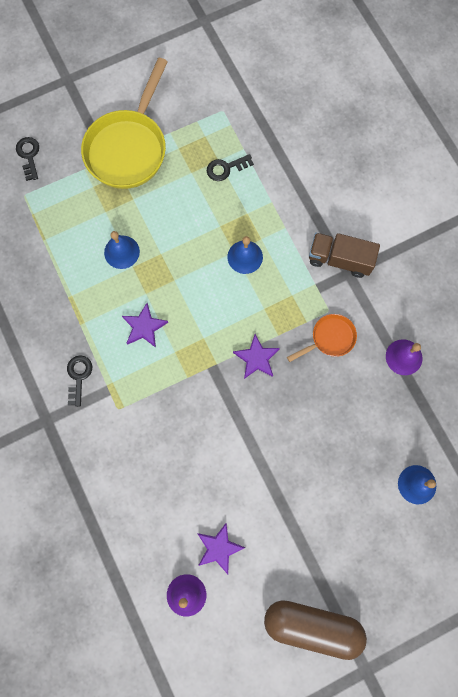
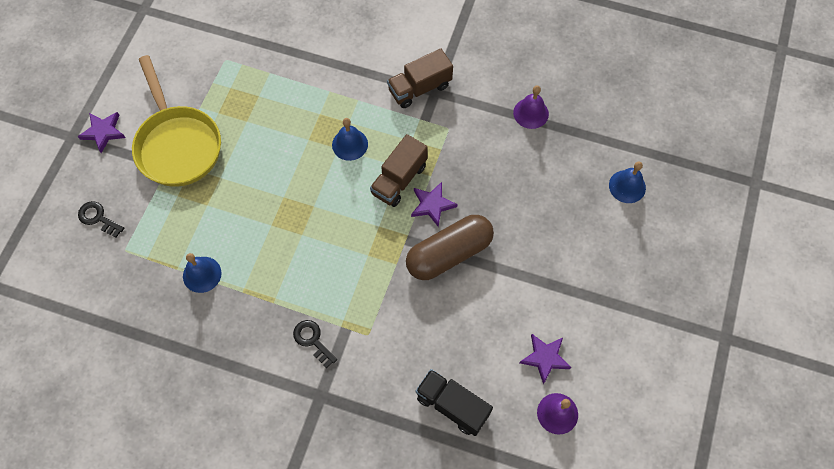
camera: 45 degrees left, 10 degrees down
blue bell [104,231,140,269] -> blue bell moved to [183,253,222,293]
purple star [122,303,168,348] -> purple star moved to [78,112,125,153]
black key [207,154,254,181] -> none
brown capsule [264,600,367,660] -> brown capsule moved to [406,215,494,280]
orange pan [287,314,357,362] -> none
none -> brown truck [370,134,428,207]
none -> black truck [416,369,493,436]

